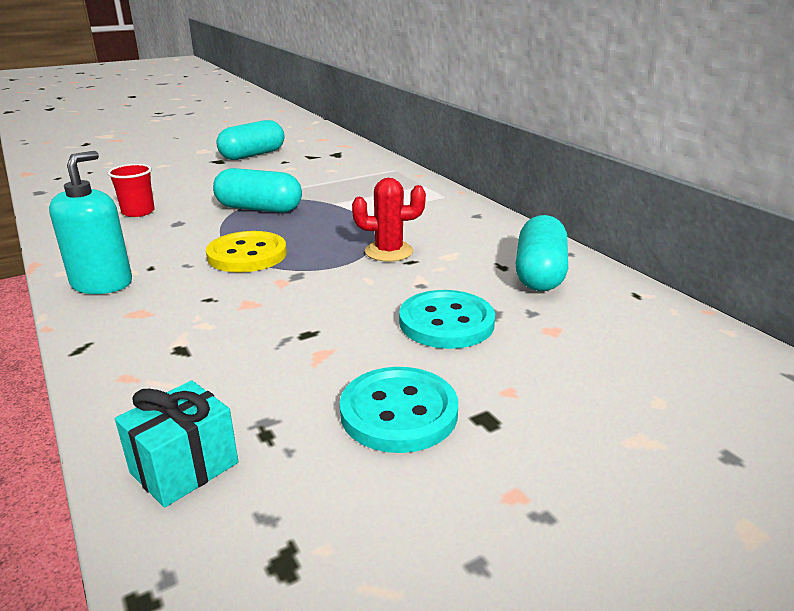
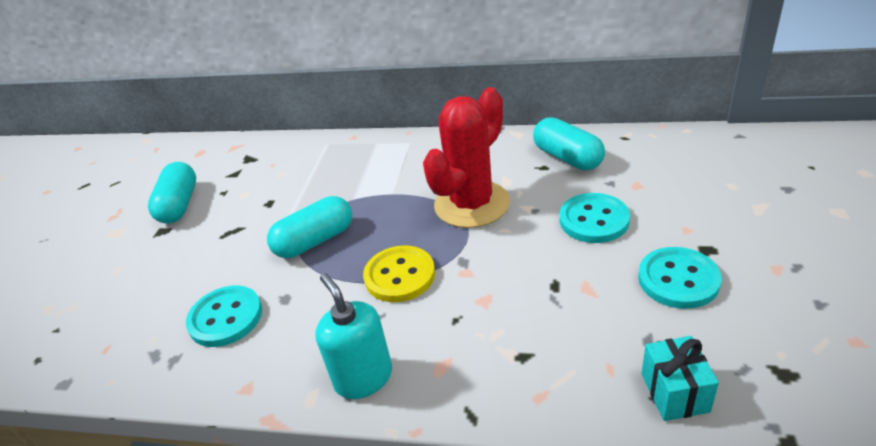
camera: 45 degrees left, 10 degrees up
red cup [108,164,155,217] -> turquoise button [186,286,262,347]
red cactus [352,178,426,262] -> red cactus [423,87,510,228], size x1.89

